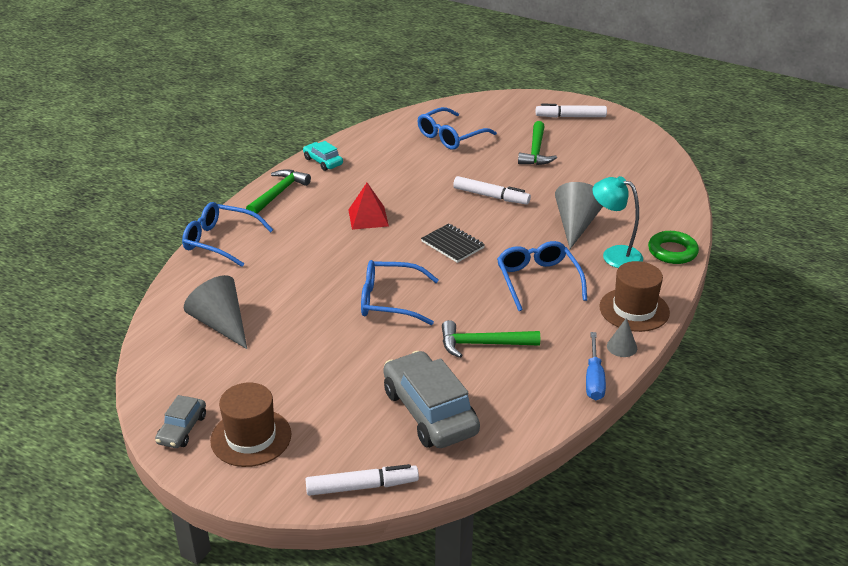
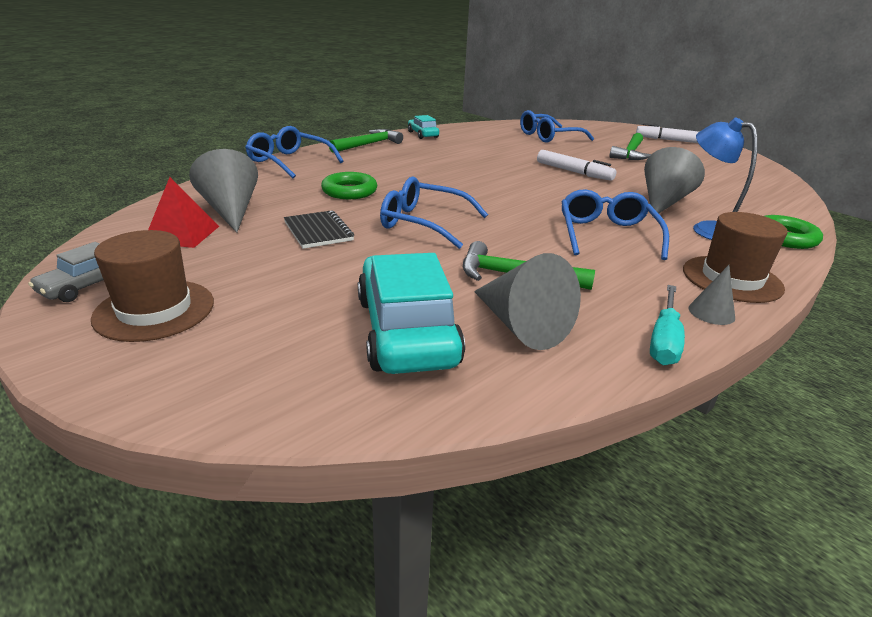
camera: 15 degrees right, 5 degrees down
white marker [305,464,419,496] -> none
red pyramid [348,183,389,230] -> red pyramid moved to [148,177,219,248]
grey car [384,351,480,448] -> turquoise car [358,253,465,374]
black notebook [421,224,485,263] -> black notebook moved to [284,210,354,249]
blue screwdriver [586,332,606,400] -> turquoise screwdriver [650,285,685,365]
turquoise lamp [592,176,643,268] -> blue lamp [693,117,758,240]
none -> green ring [321,172,377,199]
none -> grey cone [474,253,581,350]

